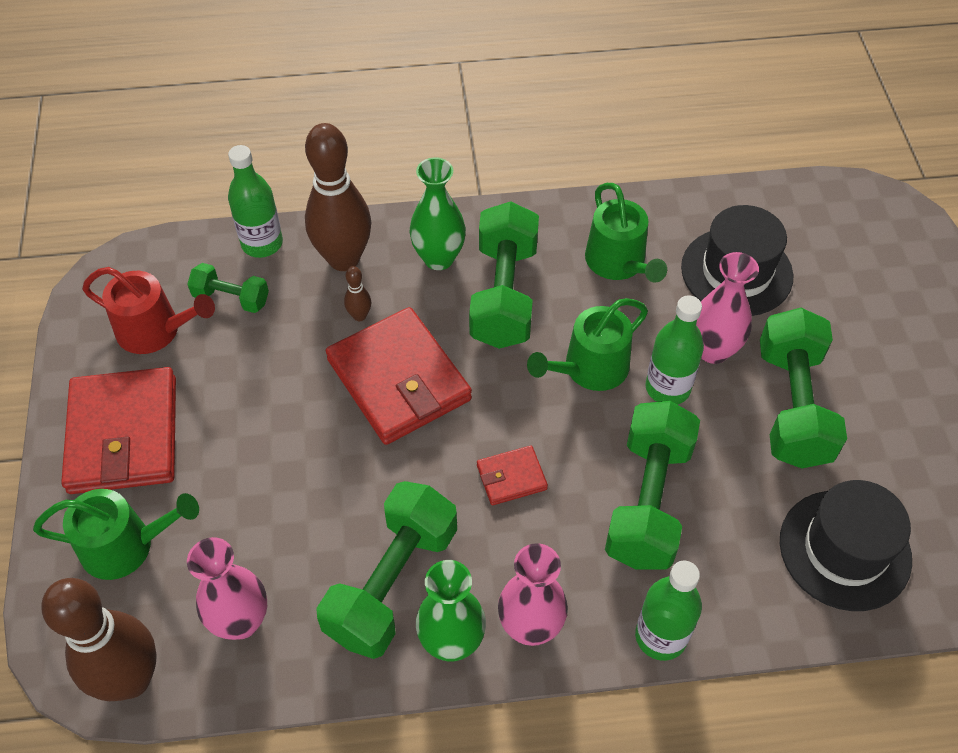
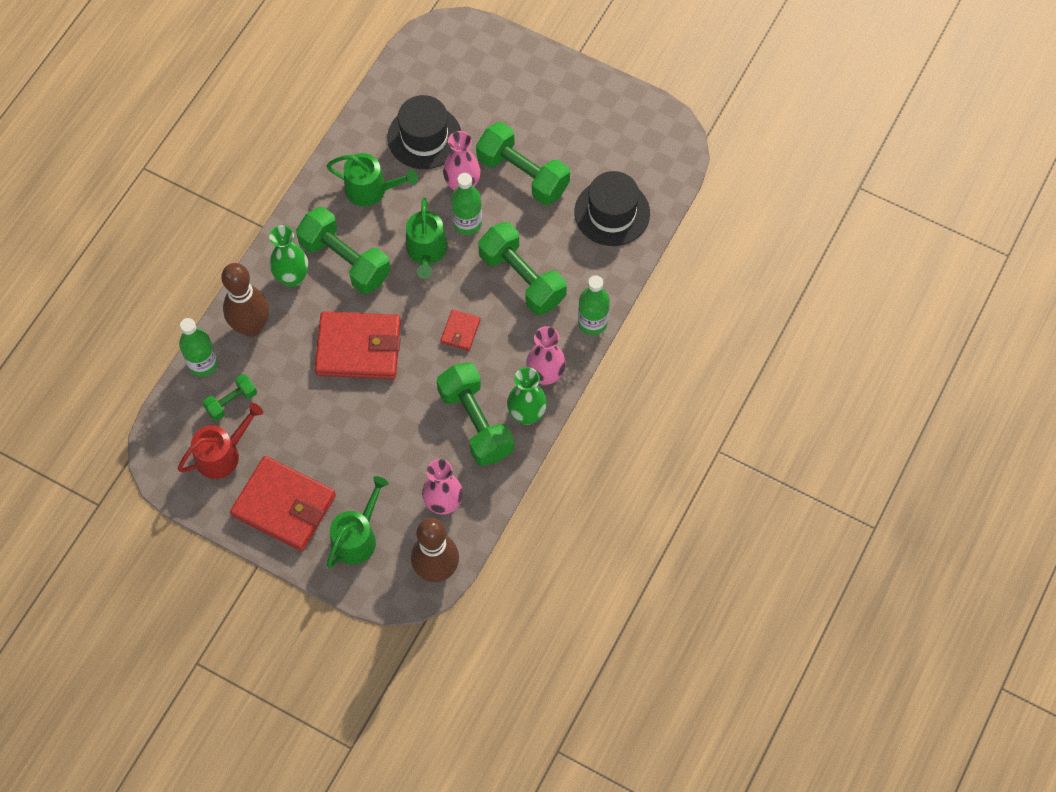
camera: 55 degrees left, 10 degrees up
brown bowling pin [344,266,371,321] -> none

